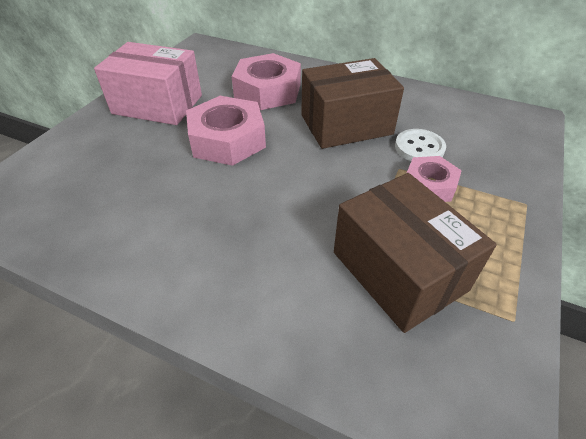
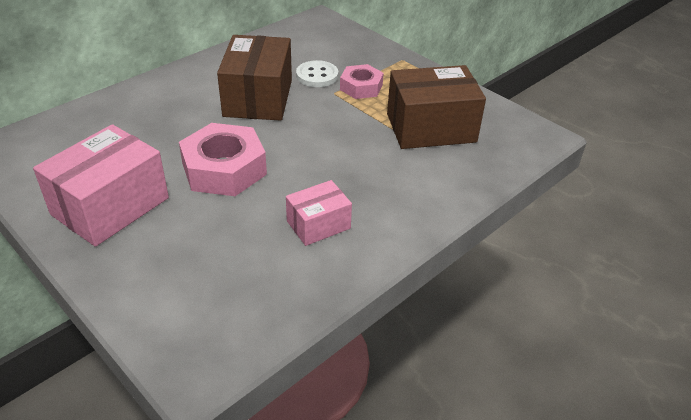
camera: 70 degrees left, 5 degrees down
pink nut [231,53,301,110] -> none
none -> pink box [286,180,352,246]

